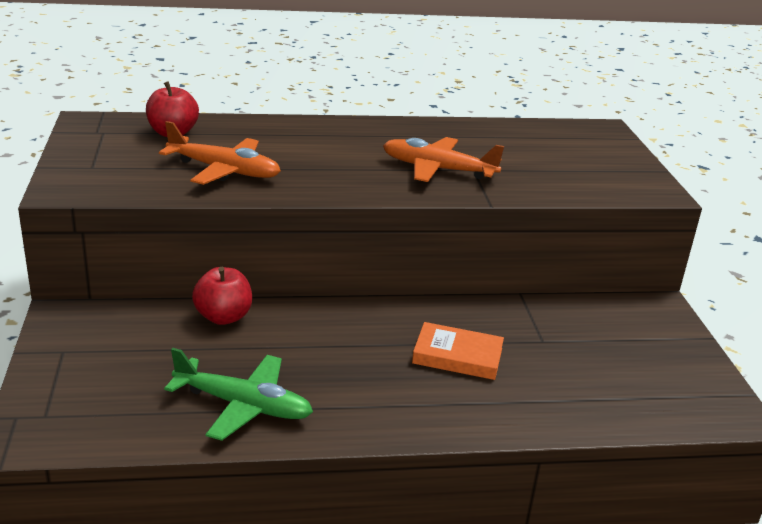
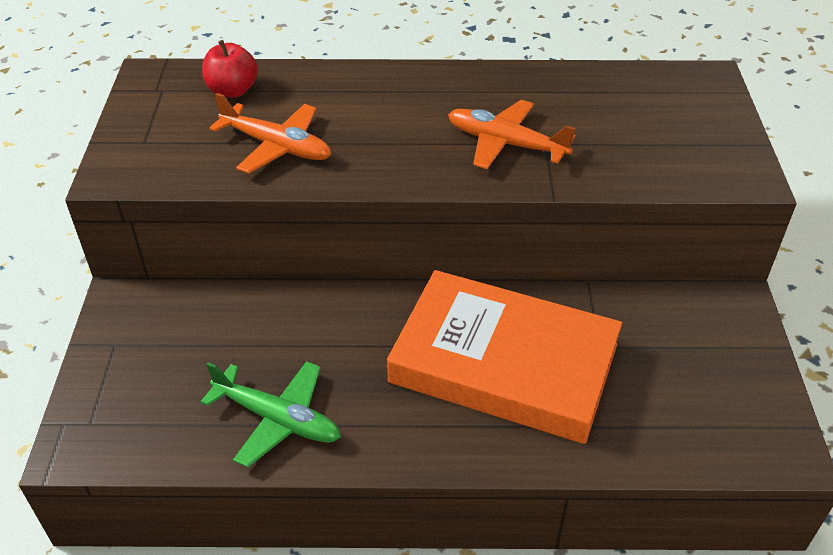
camera: 10 degrees right, 15 degrees up
red apple [192,267,252,325] -> none
orange book [412,322,504,380] -> orange book [387,270,622,444], size x2.34

